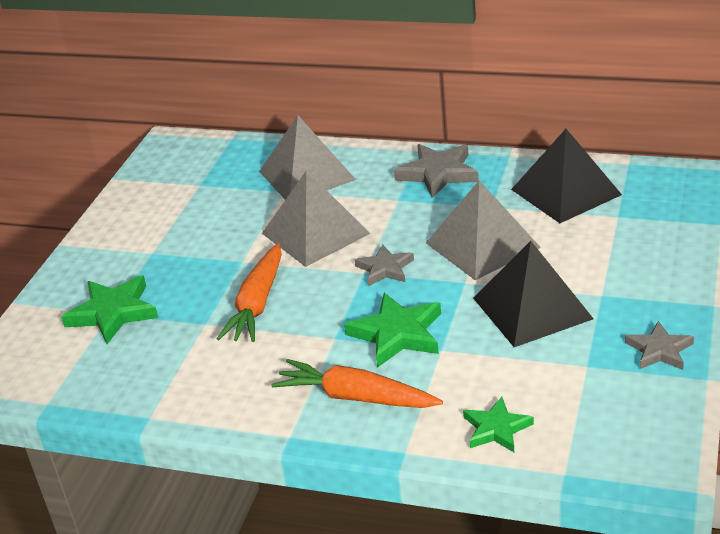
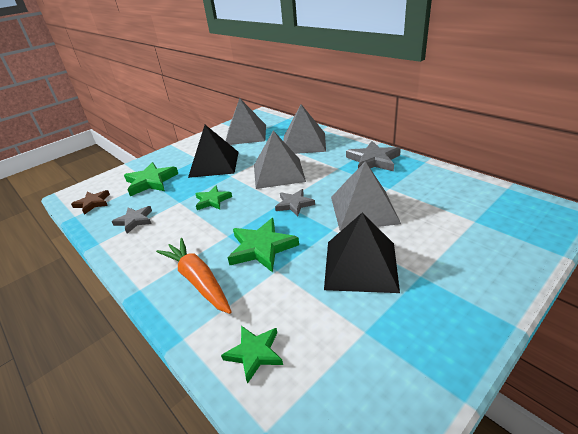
camera: 30 degrees right, 0 degrees up
orange carrot [217,243,282,342] -> green star [195,186,232,210]
black pyramid [511,129,622,223] -> black pyramid moved to [188,125,239,178]
grey star [625,321,694,370] -> grey star moved to [112,206,152,234]
none -> brown star [71,190,110,215]
none -> grey pyramid [226,98,266,145]

